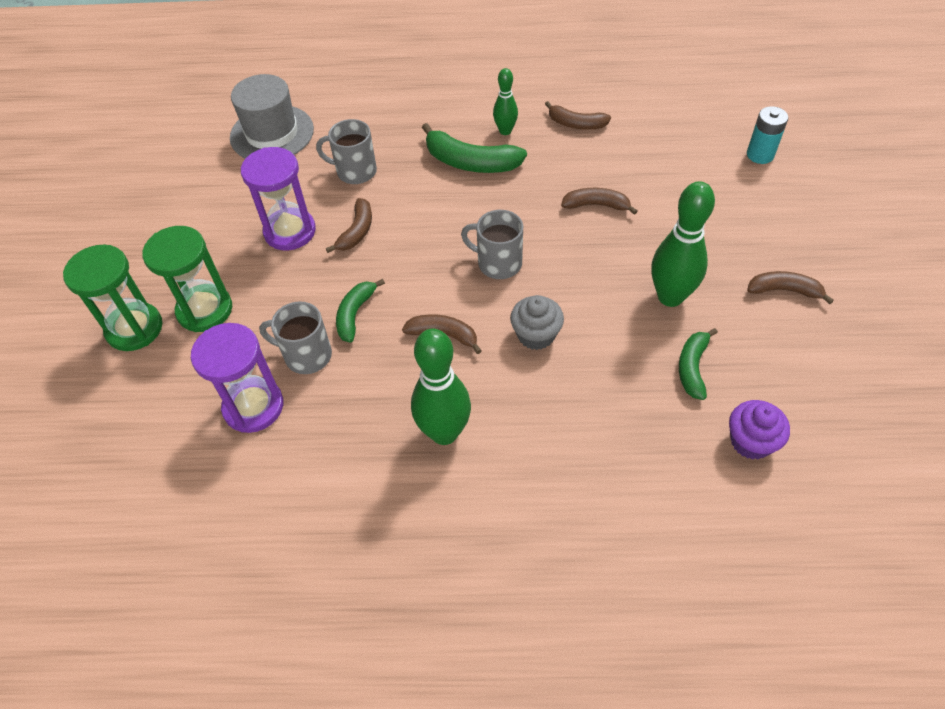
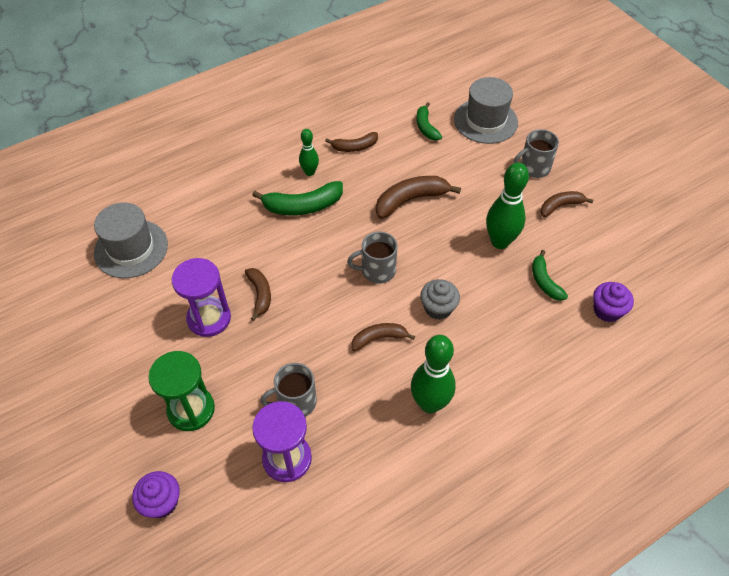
camera: 35 degrees left, 0 degrees up
green hourglass [63,245,162,351] -> none
grey mug [316,119,377,184] -> grey mug moved to [513,129,559,178]
green banana [336,279,385,343] -> green banana moved to [416,102,442,141]
brown banana [561,188,637,215] -> brown banana [376,176,461,219], size x1.60
turquoise battery [747,106,788,164] -> grey hat [454,77,518,144]
none -> purple cupcake [132,471,180,518]

